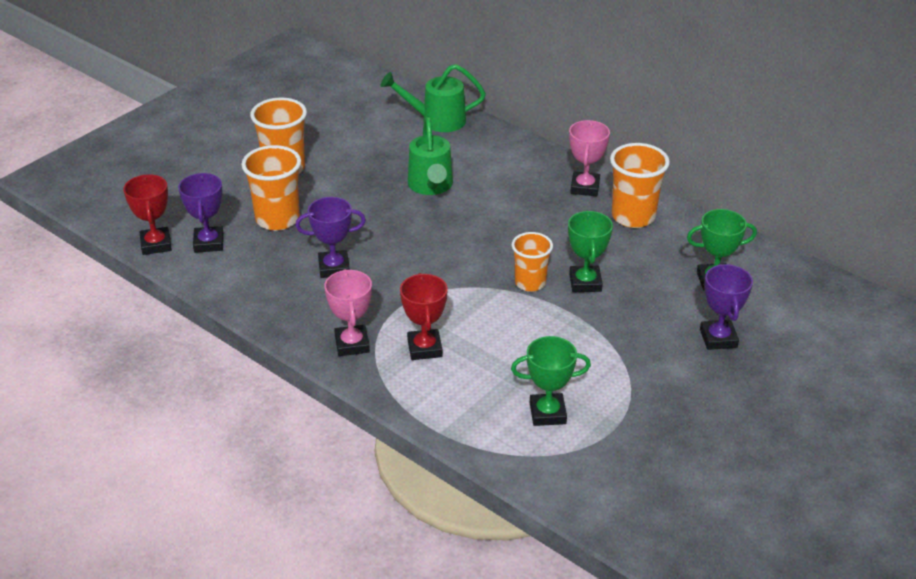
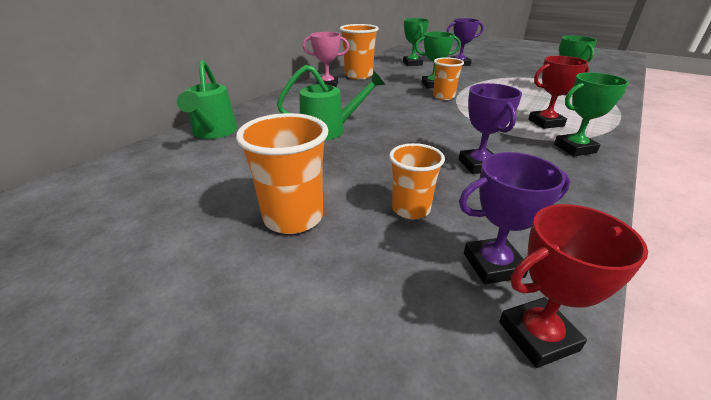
camera: 95 degrees left, 5 degrees down
orange cup [241,145,301,231] -> orange cup [389,143,445,219], size x0.67
pink trophy [324,269,372,356] -> green trophy [554,72,629,156]

